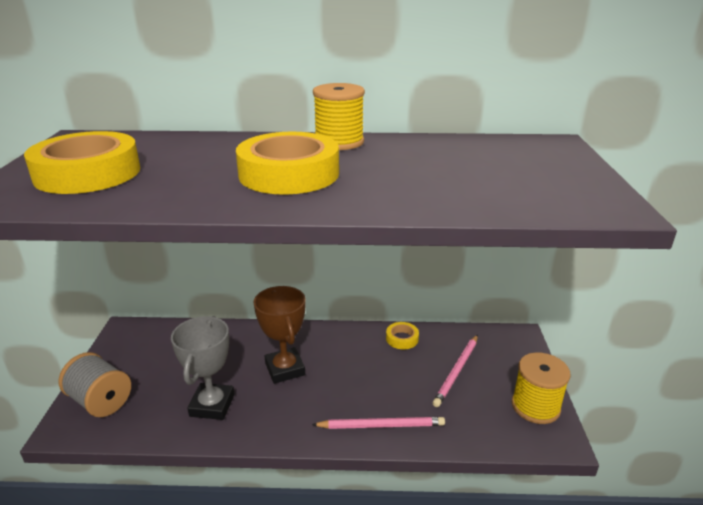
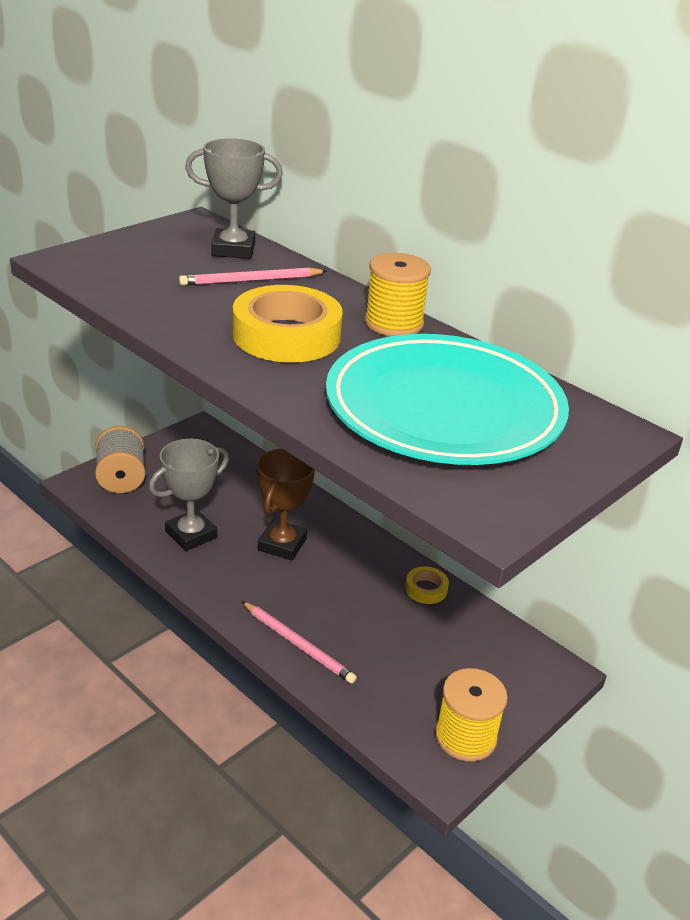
camera: 40 degrees right, 5 degrees up
yellow tape [24,131,141,194] -> none
pink pencil [433,335,478,407] -> pink pencil moved to [179,268,327,285]
none -> grey trophy [185,138,283,259]
none -> turquoise plate [326,334,569,465]

